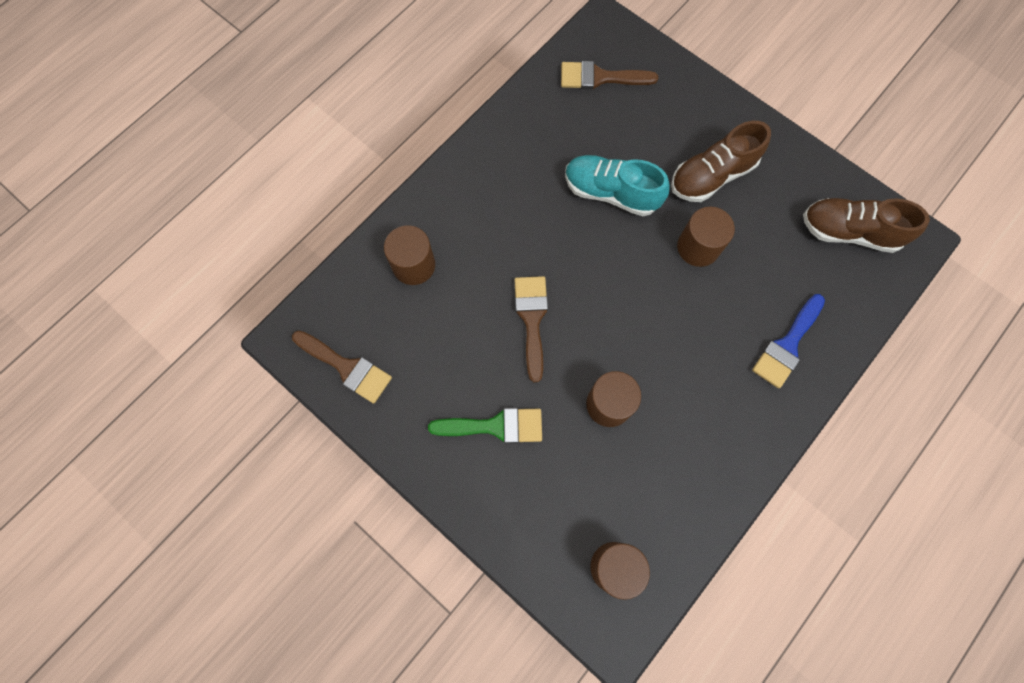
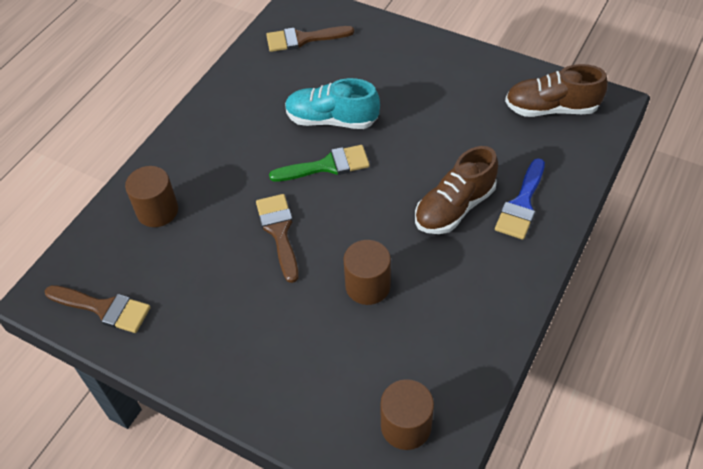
camera: 10 degrees left, 20 degrees down
green brush [428,408,542,443] -> green brush moved to [269,145,370,182]
brown shoe [671,121,771,202] -> brown shoe moved to [415,146,498,234]
brown cylinder [677,207,735,267] -> none

